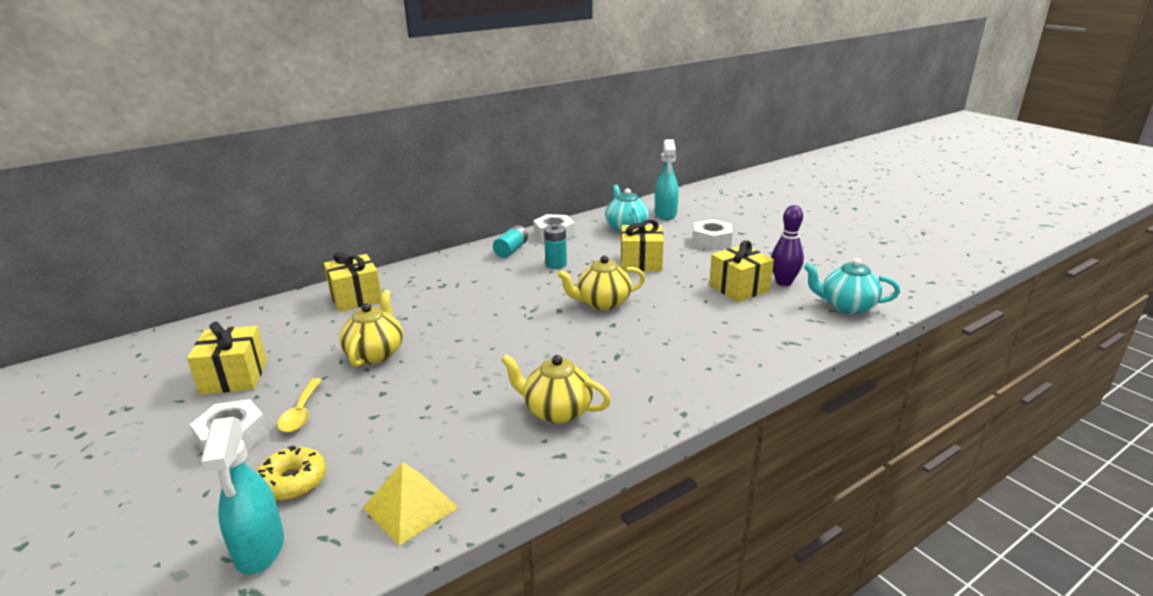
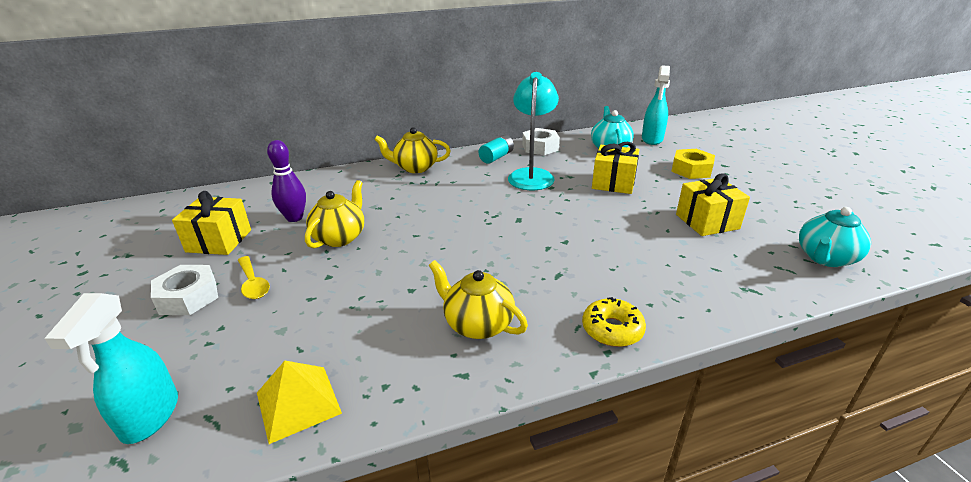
camera: 15 degrees right, 5 degrees up
yellow donut [256,446,326,501] -> yellow donut moved to [582,297,646,347]
yellow spoon [277,378,322,433] -> yellow spoon turned 45 degrees counterclockwise [238,256,270,299]
yellow gift [324,252,382,312] -> none
turquoise battery [544,224,567,269] -> turquoise lamp [508,72,559,190]
yellow teapot [557,256,645,310] -> yellow teapot moved to [374,127,451,173]
white nut [693,219,733,250] -> yellow nut [671,149,715,179]
purple bowling pin [771,205,804,286] -> purple bowling pin moved to [267,140,306,222]
turquoise teapot [804,258,900,314] -> turquoise teapot turned 75 degrees counterclockwise [799,207,871,267]

